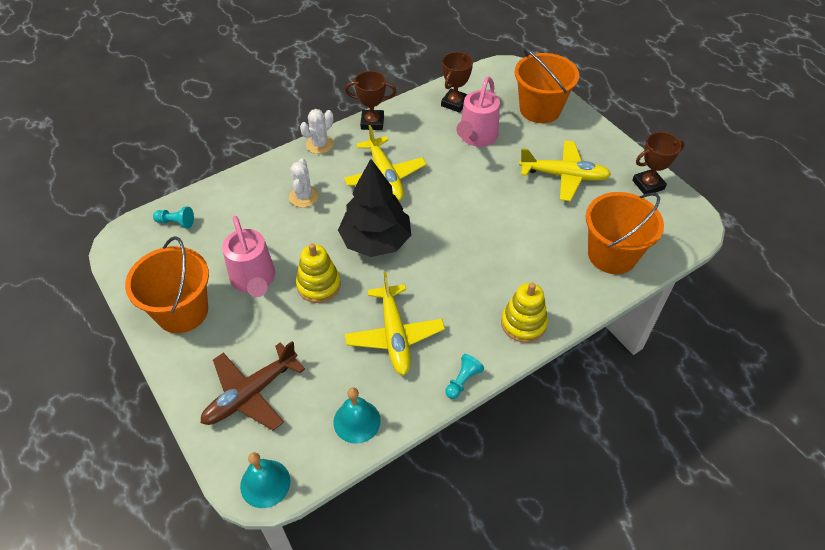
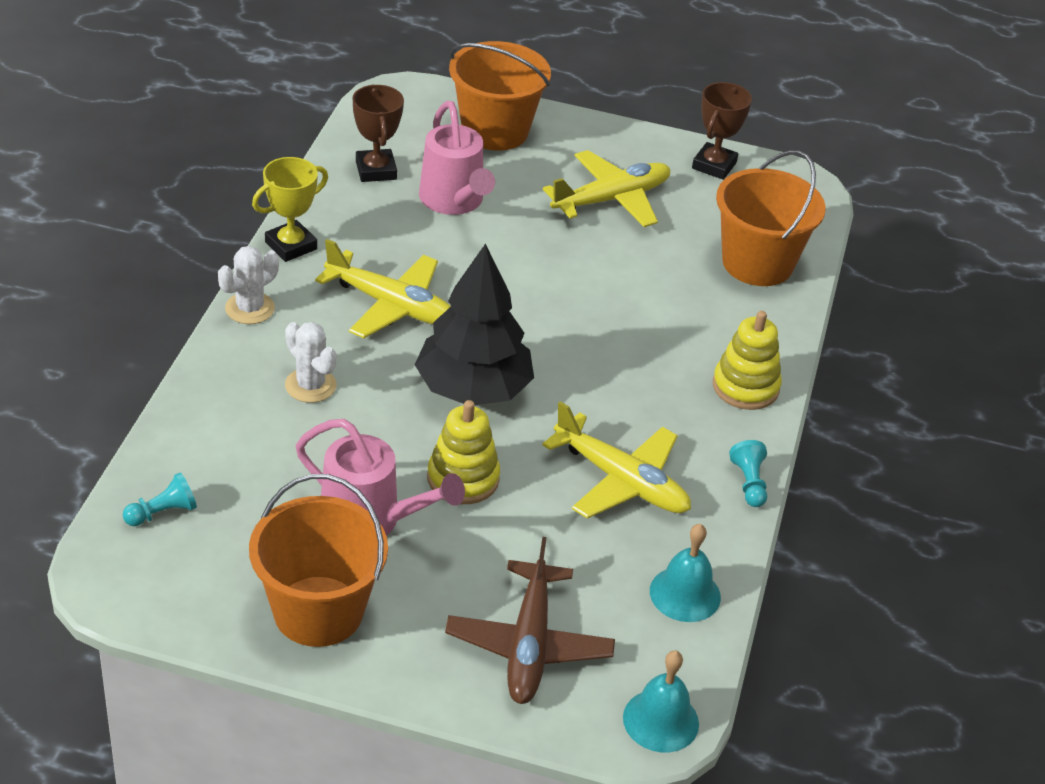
camera: 45 degrees left, 10 degrees down
white cactus [300,109,334,154] -> white cactus turned 45 degrees clockwise [218,246,279,324]
brown trophy [345,71,397,130] -> yellow trophy [252,157,328,262]

